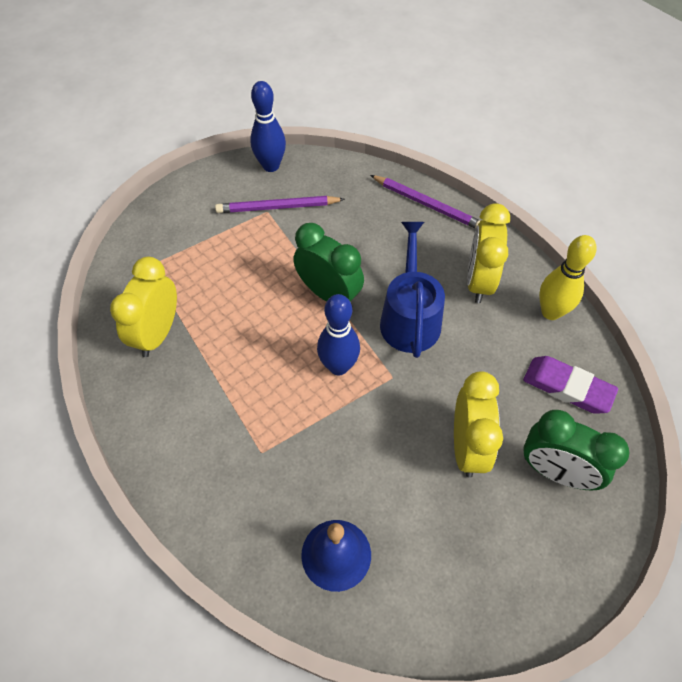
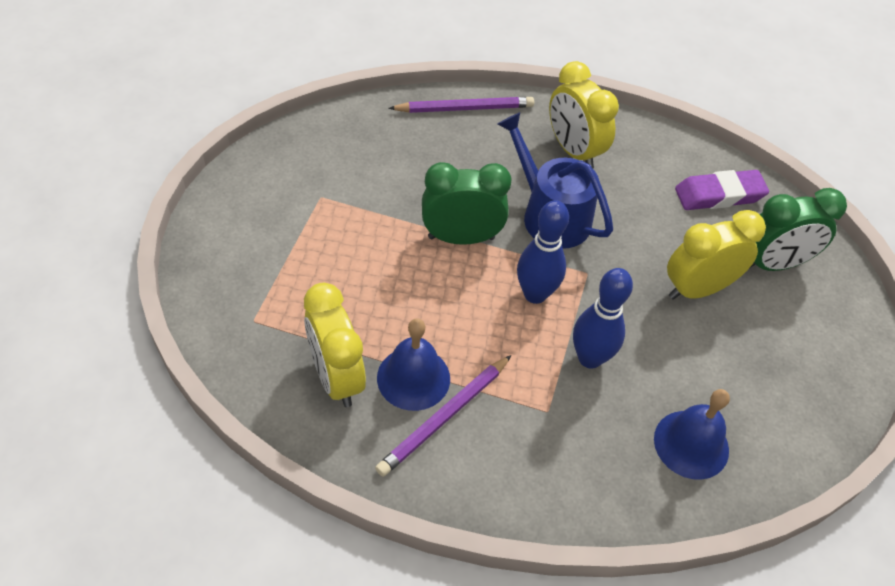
camera: 45 degrees left, 5 degrees down
purple pencil [215,196,345,213] -> purple pencil moved to [375,355,511,477]
blue bowling pin [250,81,286,172] -> blue bowling pin moved to [573,268,633,369]
yellow clock [454,371,503,478] -> yellow clock turned 75 degrees counterclockwise [667,210,766,300]
yellow bowling pin [539,235,597,320] -> none
none -> blue bell [377,318,450,411]

